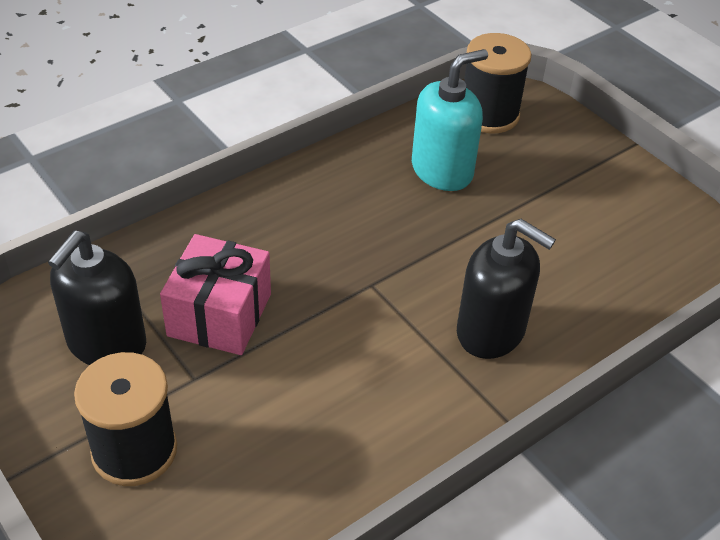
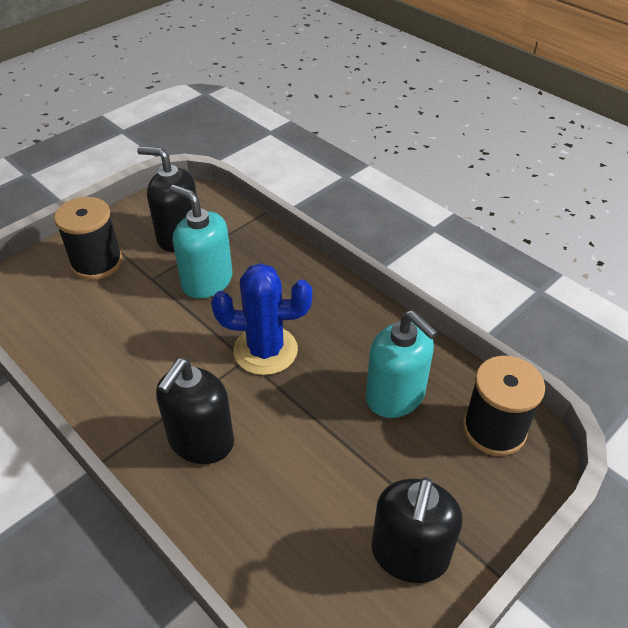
camera: 85 degrees right, 0 degrees up
pink gift [160,234,271,355] -> turquoise soap dispenser [170,185,233,299]
none -> blue cactus [211,263,312,375]
none -> black soap dispenser [372,477,462,583]

